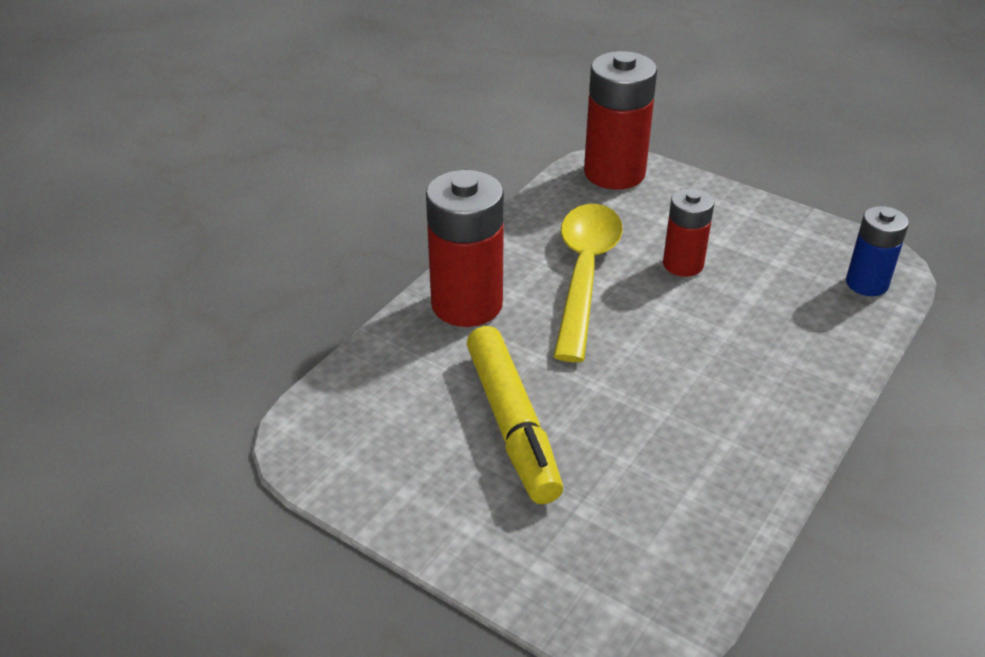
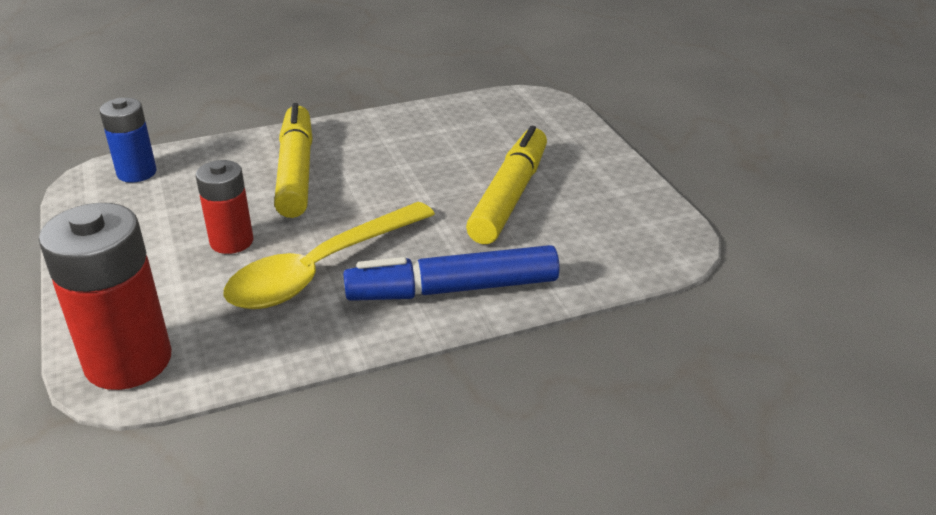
camera: 145 degrees left, 5 degrees down
red battery [426,169,504,327] -> blue marker [343,245,560,301]
none -> yellow marker [274,103,313,218]

